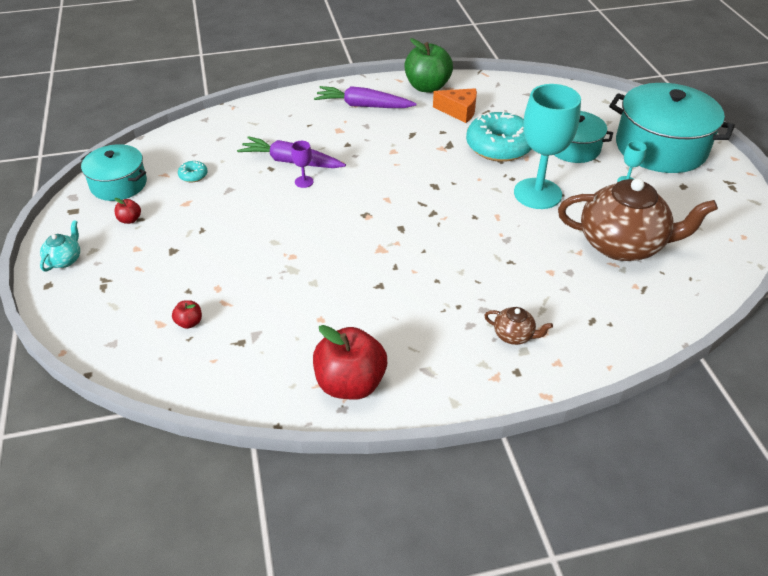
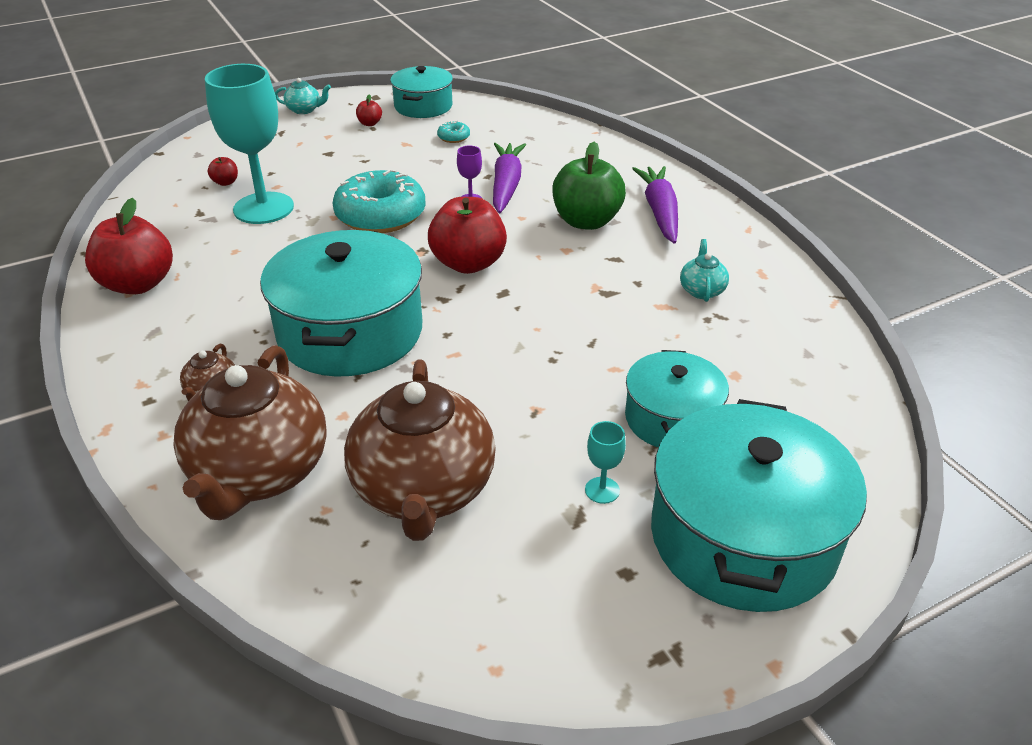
camera: 75 degrees right, 5 degrees down
green apple [404,38,453,93] -> green apple moved to [552,142,626,230]
orange cheese [433,88,477,123] -> turquoise teapot [680,239,729,302]
turquoise donut [466,111,532,162] -> turquoise donut moved to [333,169,425,233]
turquoise goblet [514,84,581,209] -> turquoise goblet moved to [205,64,294,224]
none -> brown teapot [173,345,327,520]
none -> turquoise pot [260,230,422,377]
none -> red apple [428,197,507,274]

